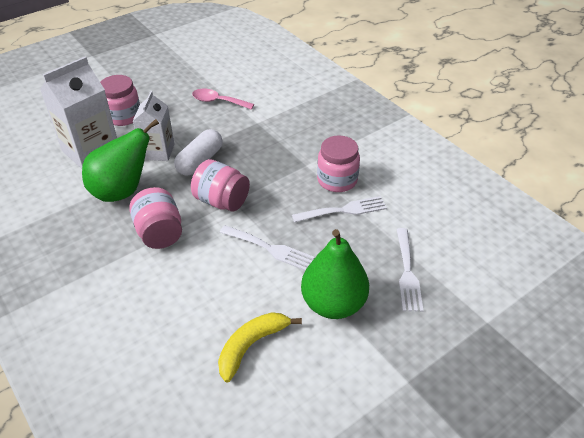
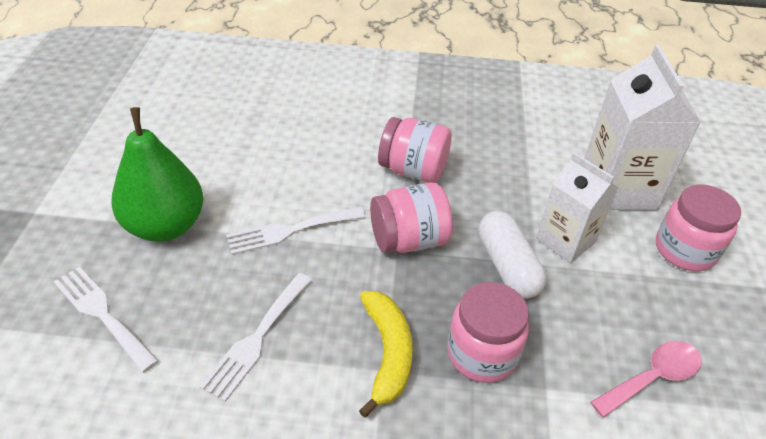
camera: 130 degrees right, 0 degrees up
green pear [82,119,159,202] -> none
yellow banana [218,312,302,382] -> yellow banana moved to [359,291,413,418]
pink jar [317,135,360,192] -> pink jar moved to [447,282,529,383]

